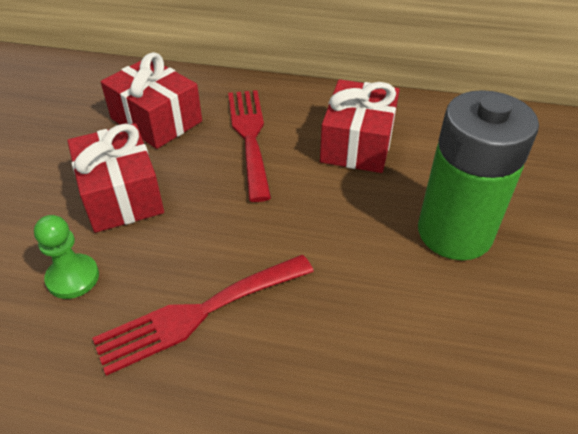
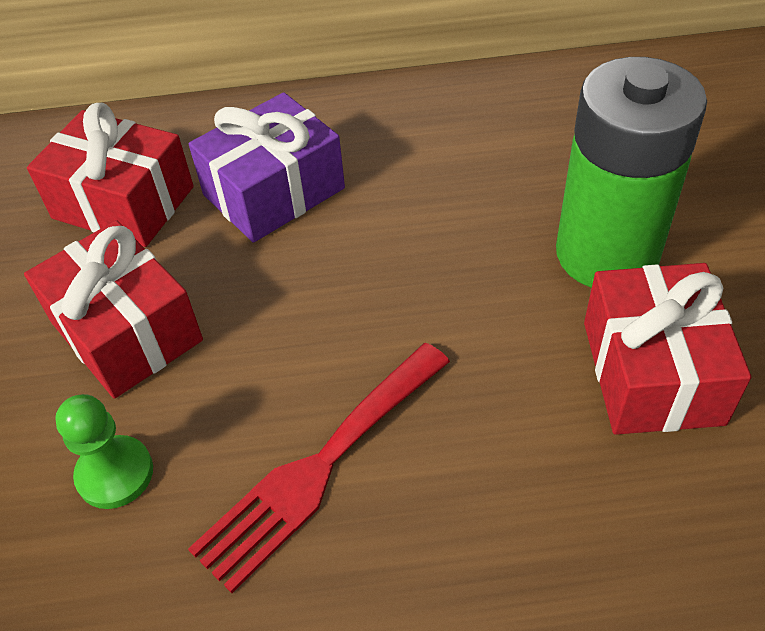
camera: 15 degrees left, 5 degrees up
red fork [228,90,271,202] -> purple gift [189,92,345,243]
red gift [320,79,400,173] -> red gift moved to [584,263,751,435]

